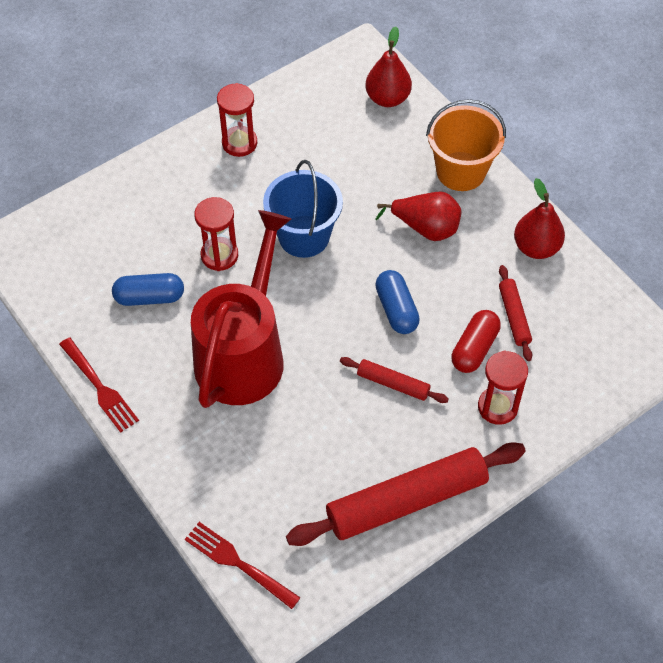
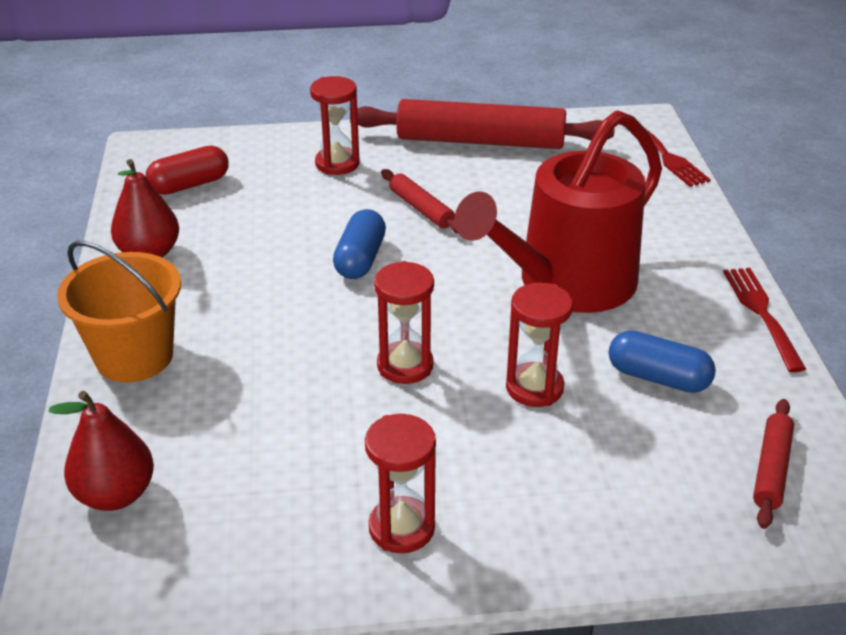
camera: 150 degrees left, 20 degrees down
blue bucket [263,160,343,258] -> red hourglass [374,261,434,384]
red pear [375,191,461,241] -> none
red capsule [451,310,501,373] -> red capsule moved to [146,146,229,195]
red rolling pin [499,265,532,361] -> red rolling pin moved to [753,399,794,529]

